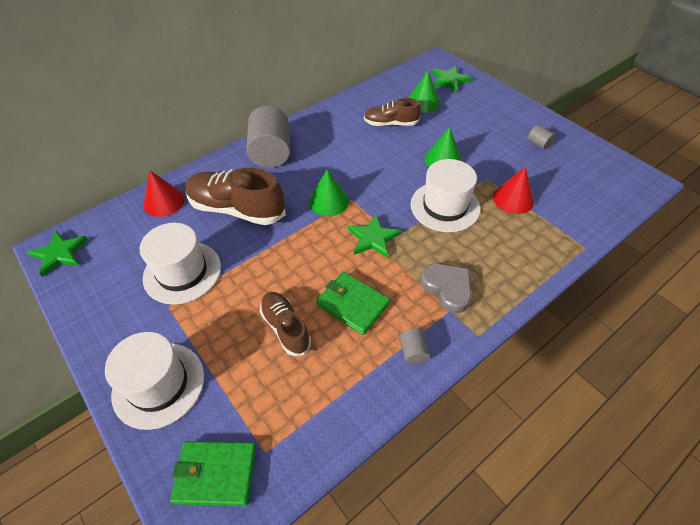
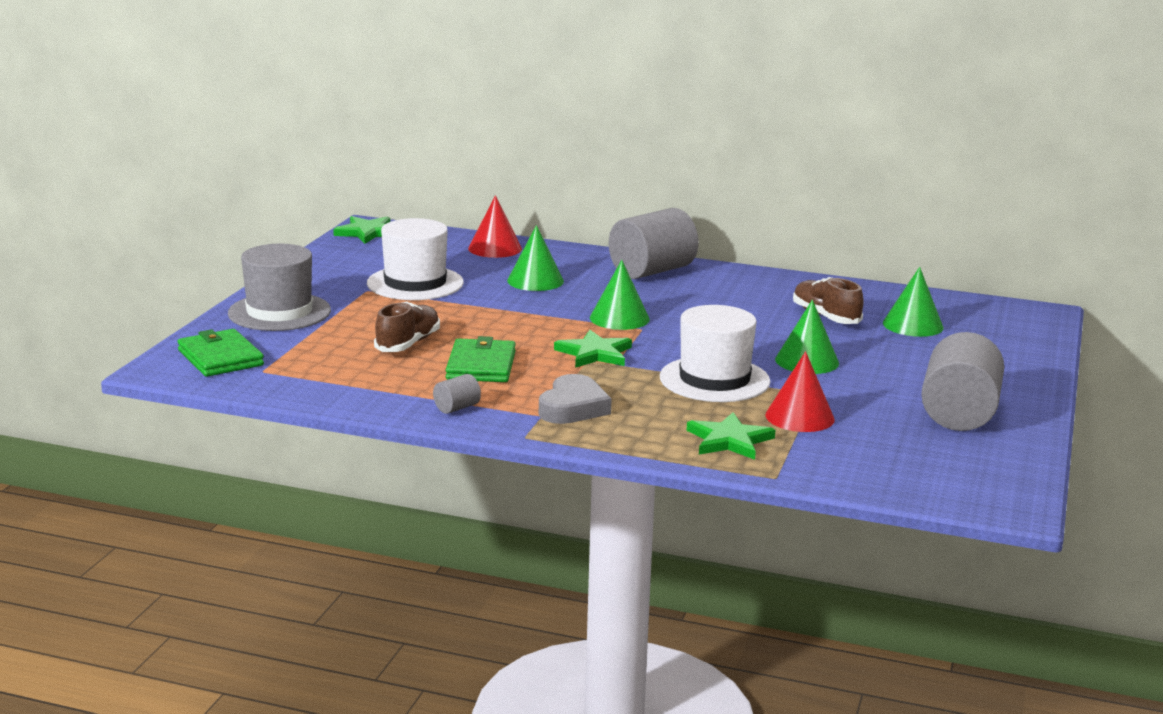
camera: 55 degrees right, 30 degrees down
white hat [105,332,204,430] -> grey hat [228,244,331,331]
brown shoe [185,168,286,225] -> green cone [507,225,564,291]
green star [433,66,471,92] -> green star moved to [687,412,775,460]
grey cylinder [528,125,555,150] -> grey cylinder [921,332,1004,431], size x2.33

